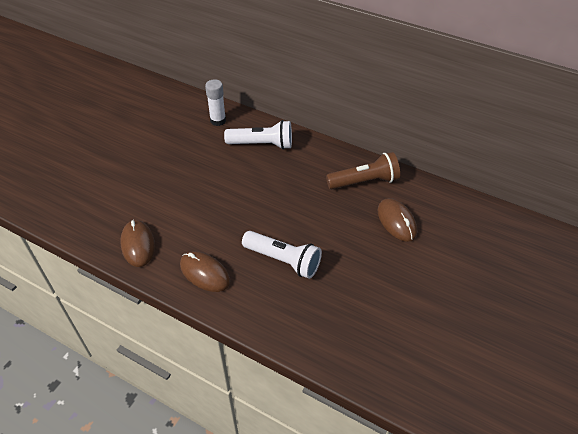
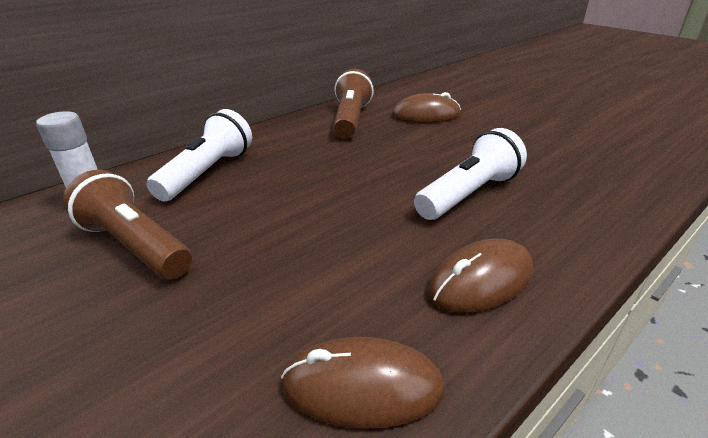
camera: 70 degrees left, 15 degrees down
none -> brown flashlight [63,170,192,279]

